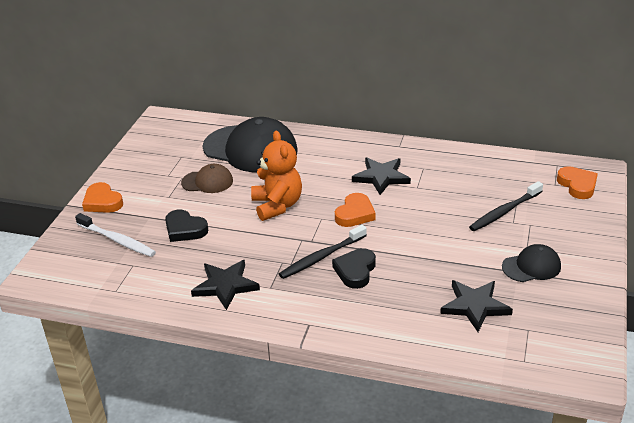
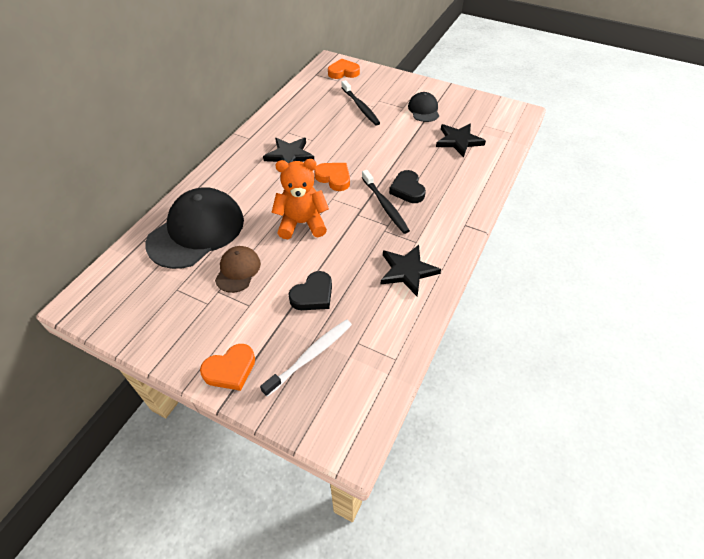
camera: 80 degrees left, 15 degrees up
black heart [332,248,376,289] -> black heart turned 45 degrees clockwise [389,170,426,203]

